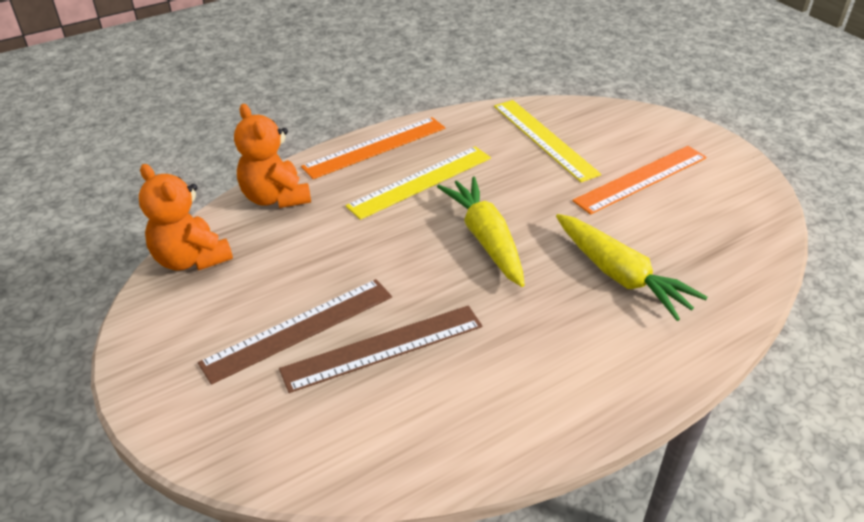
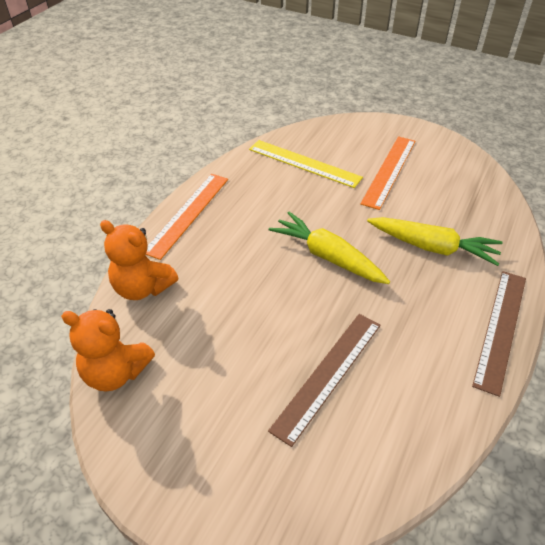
camera: 30 degrees left, 5 degrees up
brown ruler [198,279,392,385] -> brown ruler moved to [472,271,526,397]
yellow ruler [345,147,491,220] -> none

